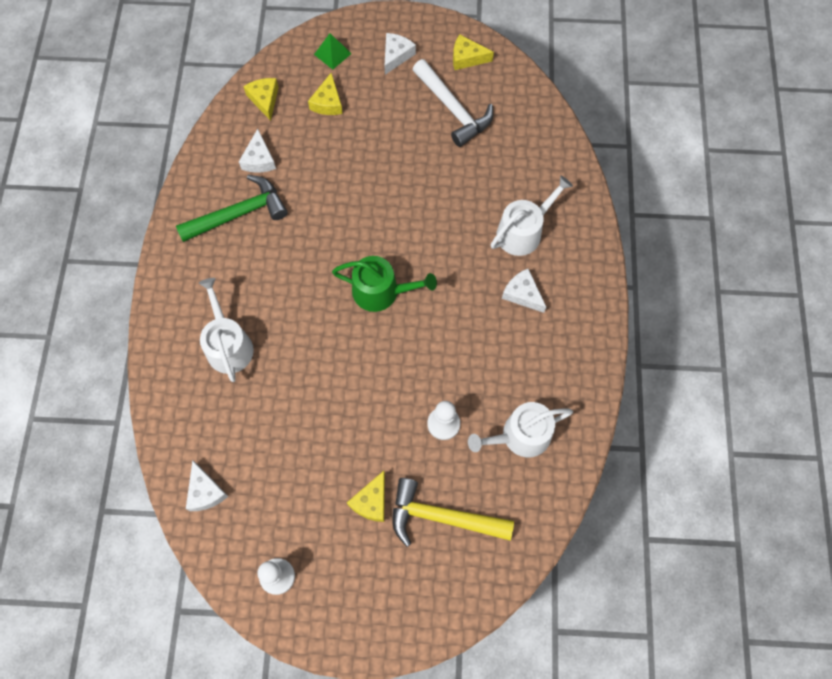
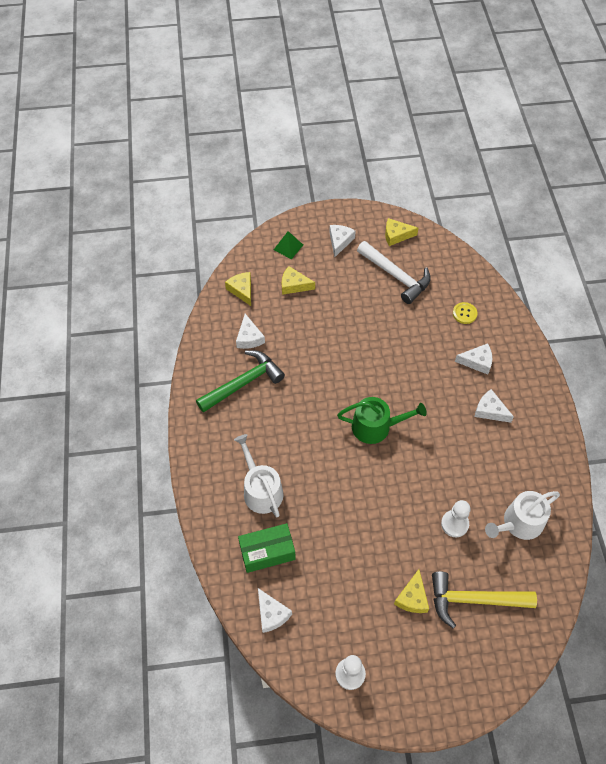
camera: 10 degrees left, 10 degrees down
yellow cheese [308,73,343,115] -> yellow cheese turned 105 degrees clockwise [282,266,315,295]
white watering can [491,176,573,256] -> white cheese [455,343,492,375]
none -> green box [238,523,296,573]
none -> yellow button [453,302,477,324]

